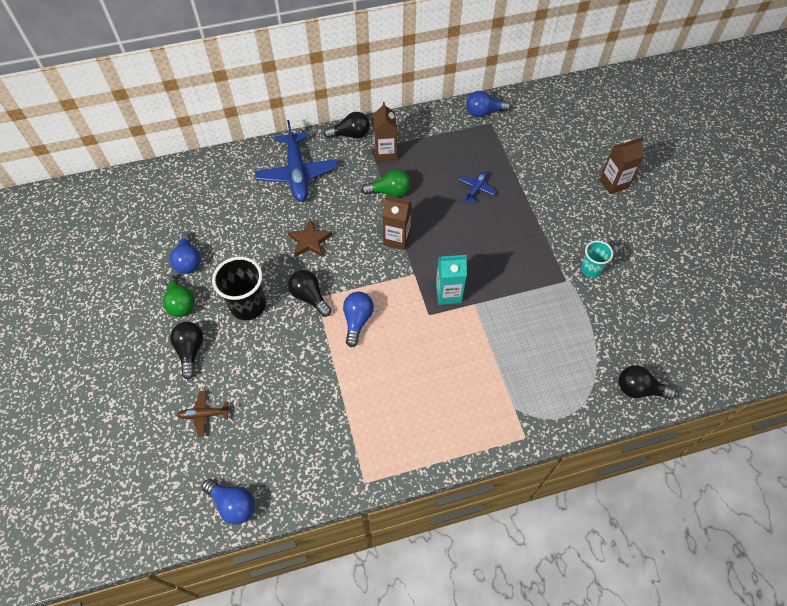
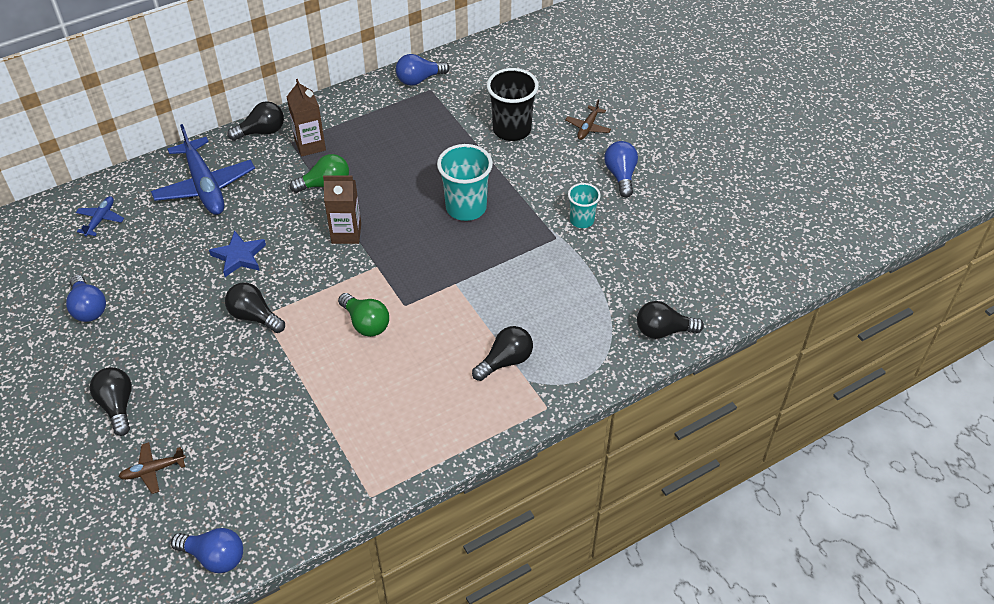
camera: 15 degrees left, 10 degrees down
green light bulb [163,274,195,317] -> green light bulb moved to [338,293,389,337]
black cup [212,257,266,320] -> black cup moved to [487,68,539,141]
brown star [288,219,332,257] -> blue star [209,231,266,277]
blue light bulb [343,292,374,347] -> blue light bulb moved to [604,141,638,198]
turquoise carton [436,255,467,305] -> none
blue plane [459,171,496,203] -> blue plane moved to [76,196,124,237]
brown carton [600,137,644,194] -> brown plane [565,99,611,140]
none -> turquoise cup [437,144,493,221]
none -> black light bulb [472,326,533,381]

